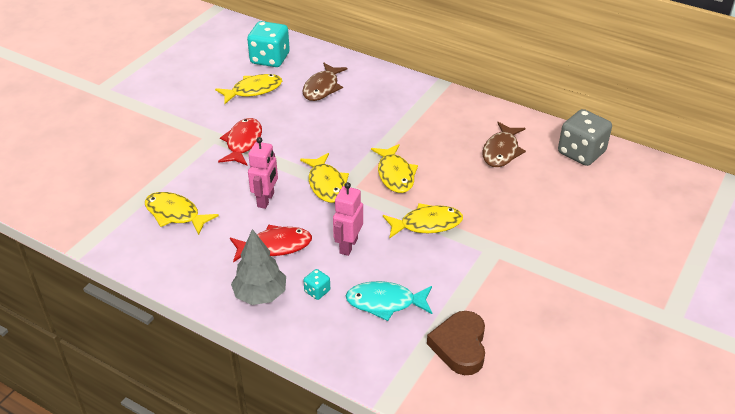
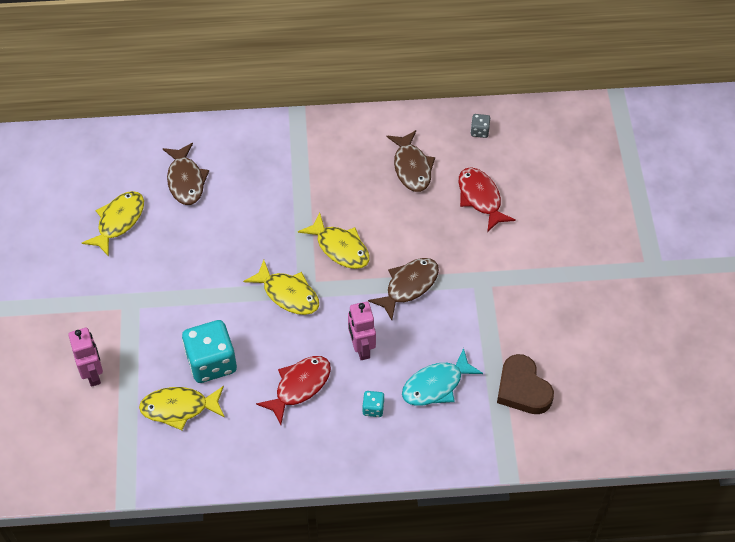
camera: 35 degrees left, 15 degrees up
red fish [218,118,262,166] -> red fish moved to [458,167,516,232]
grey tree [231,229,286,305] -> none
turquoise dice [247,21,290,67] -> turquoise dice moved to [182,320,237,383]
pink robot [248,137,278,209] -> pink robot moved to [68,328,103,387]
yellow fish [383,203,463,239] -> brown fish [368,258,439,320]
grey dice [558,109,612,166] -> grey dice [471,114,490,138], size x0.45

